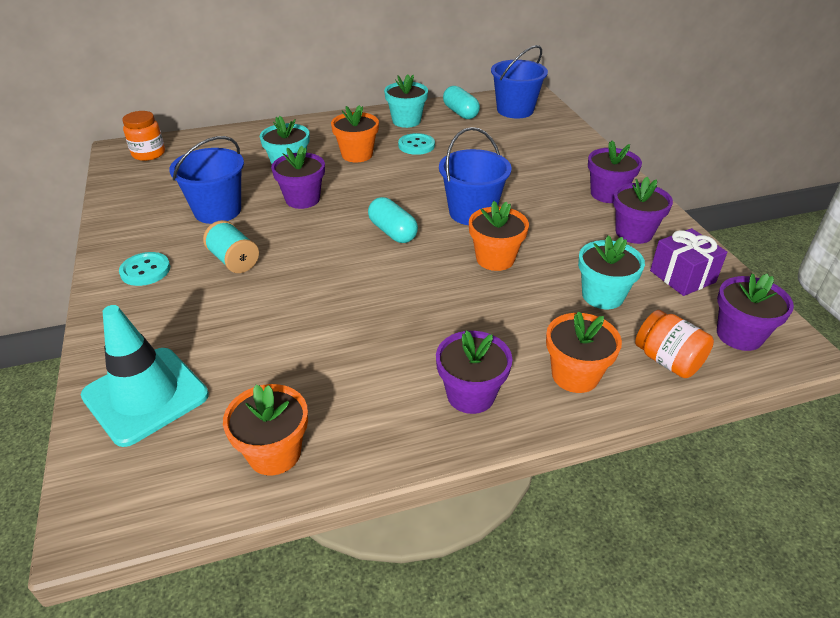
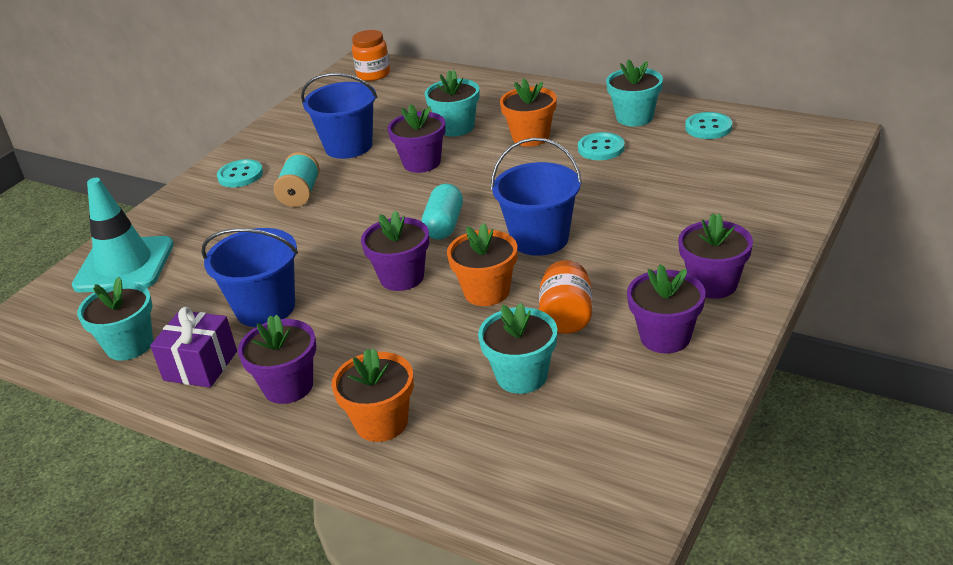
camera: 50 degrees right, 5 degrees down
orange flower pot [223,384,308,475] -> turquoise flower pot [77,277,153,361]
turquoise capsule [443,86,480,119] -> turquoise button [685,112,732,139]
blue bucket [491,45,548,118] -> blue bucket moved to [202,228,298,327]
orange jar [635,310,714,378] -> orange jar moved to [539,260,592,334]
purple gift [650,228,727,296] -> purple gift moved to [150,307,237,388]
purple flower pot [717,273,794,351] -> purple flower pot moved to [361,210,429,291]

